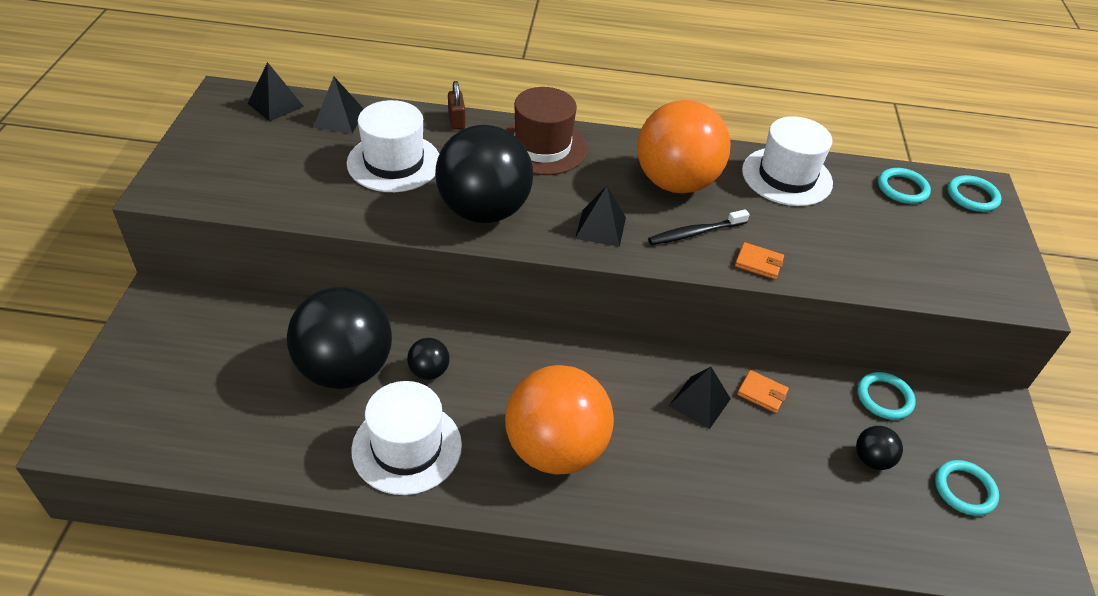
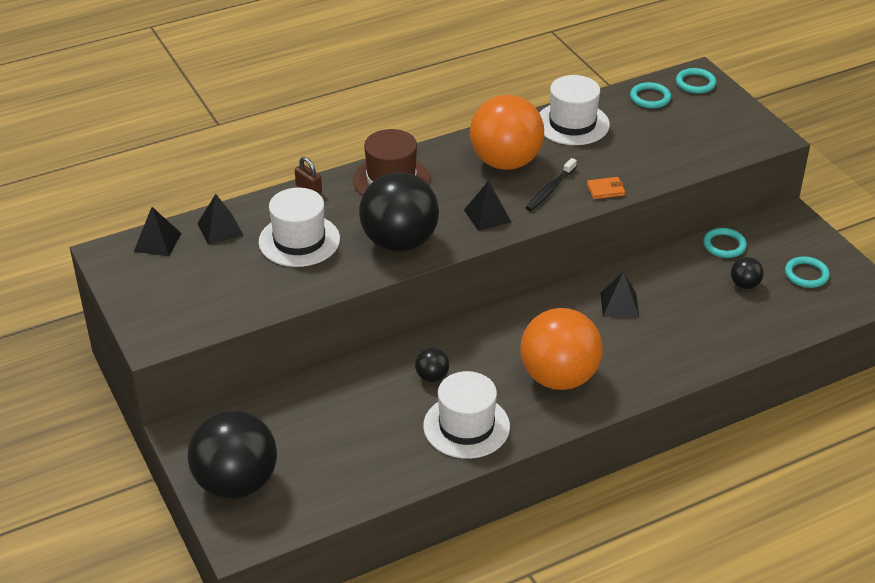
camera: 30 degrees left, 5 degrees down
black ball [287,287,392,389] -> black ball moved to [188,410,277,499]
orange wallet [737,370,789,413] -> none

